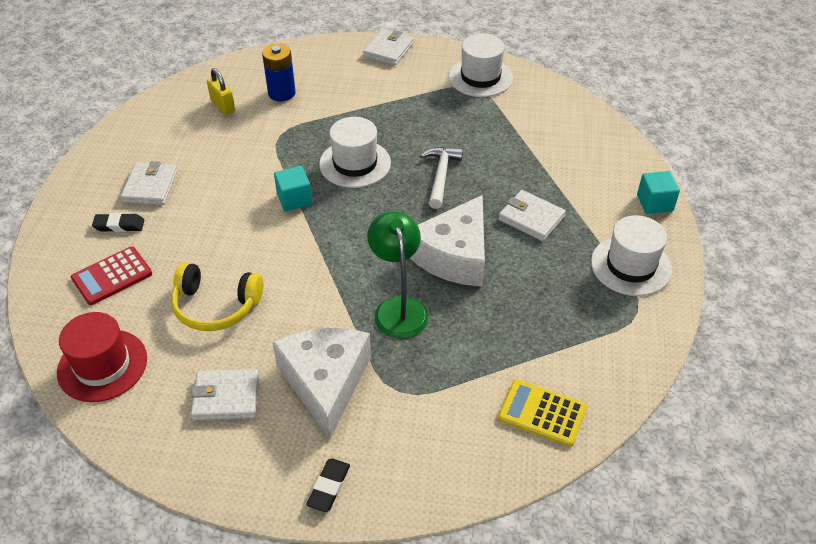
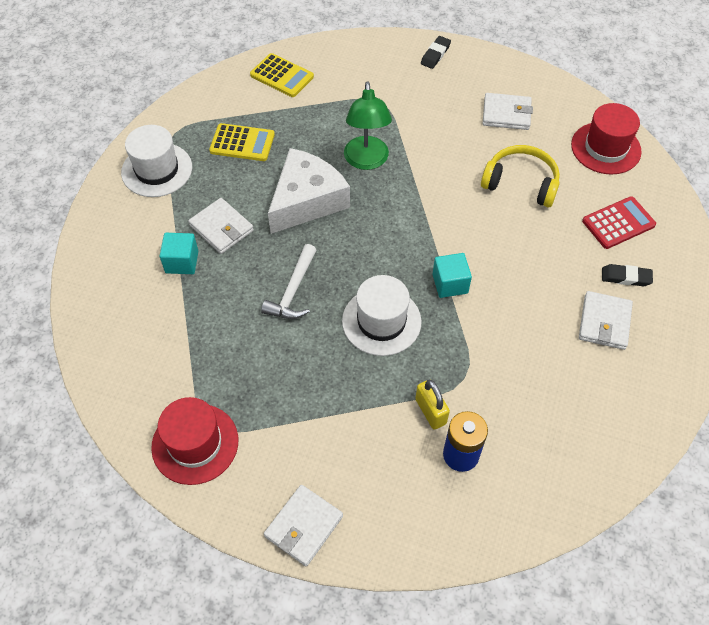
camera: 170 degrees left, 10 degrees up
yellow padlock [207,68,235,115] -> yellow padlock moved to [415,380,450,430]
white cheese [273,328,371,439] -> none
white hat [449,34,513,97] -> red hat [151,397,238,485]
turquoise cube [637,171,680,214] -> turquoise cube moved to [160,233,198,274]
none -> yellow calculator [209,123,275,161]

